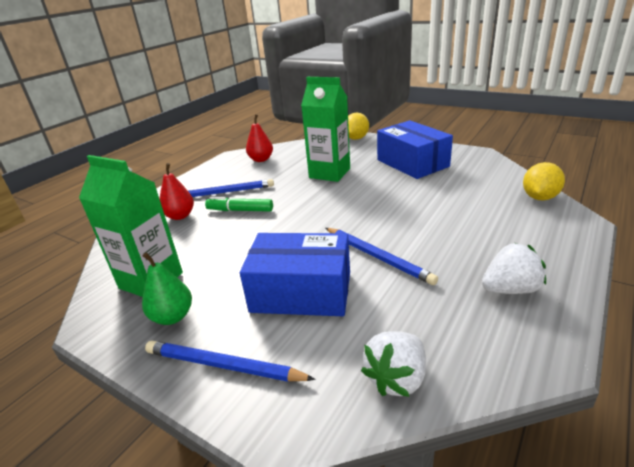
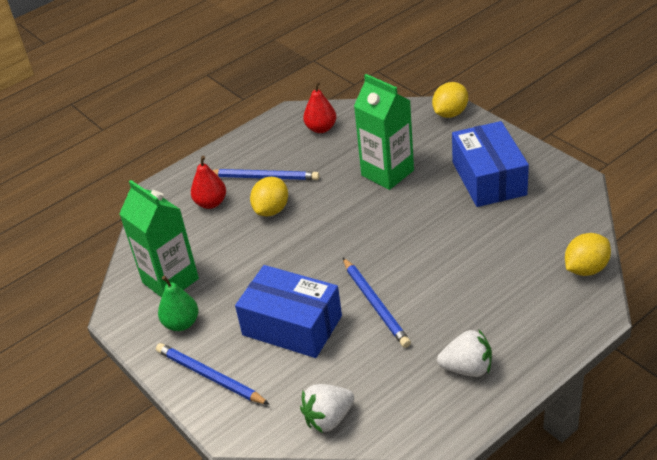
camera: 20 degrees right, 10 degrees up
green marker [205,197,273,212] -> yellow lemon [250,177,288,216]

